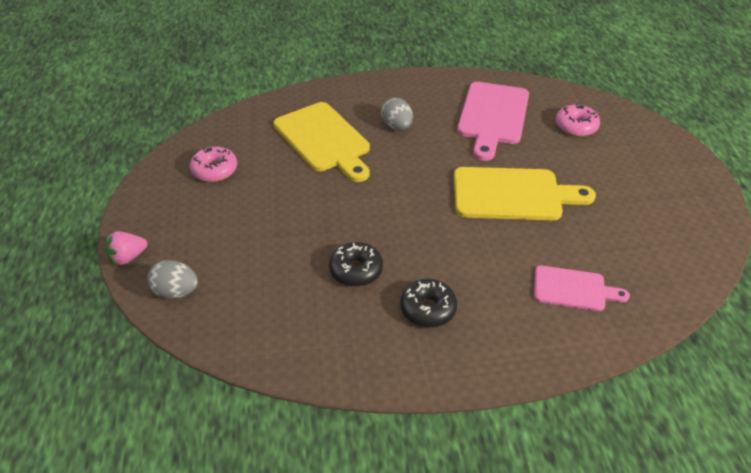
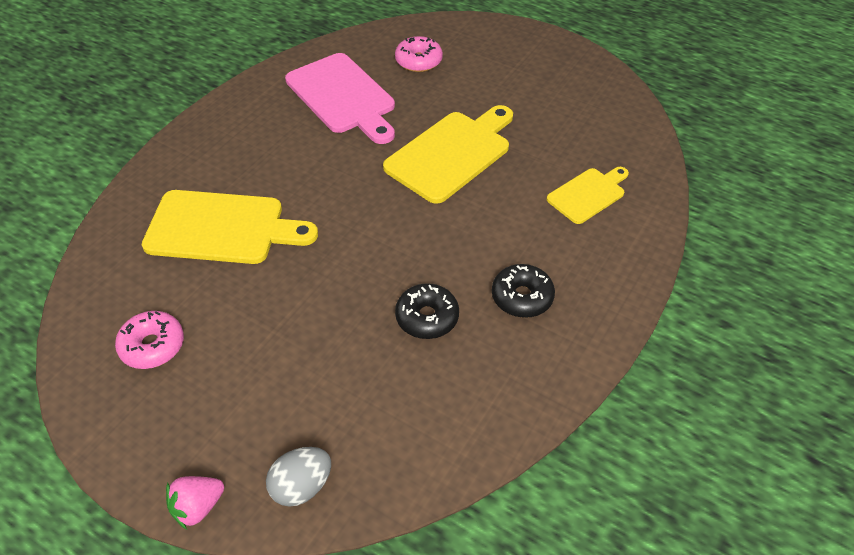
camera: 50 degrees left, 5 degrees up
pink strawberry [105,231,147,265] -> pink strawberry turned 45 degrees clockwise [166,476,224,529]
grey egg [381,98,413,130] -> none
pink cutting board [534,266,630,311] -> yellow cutting board [547,167,629,224]

